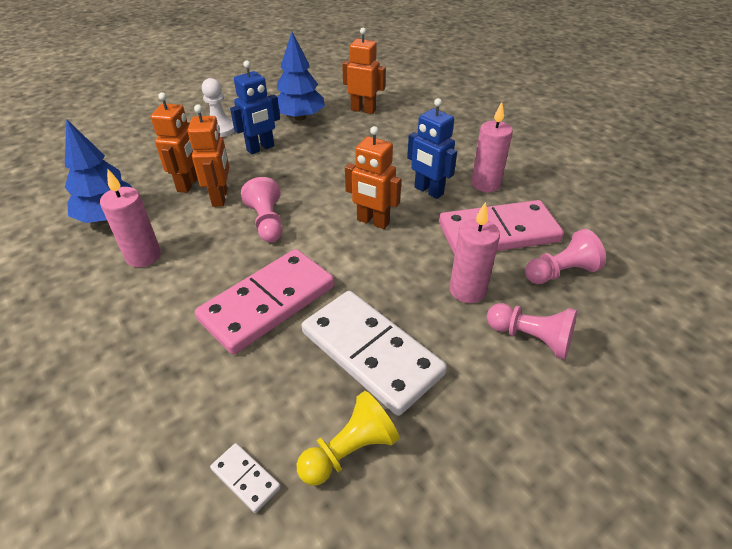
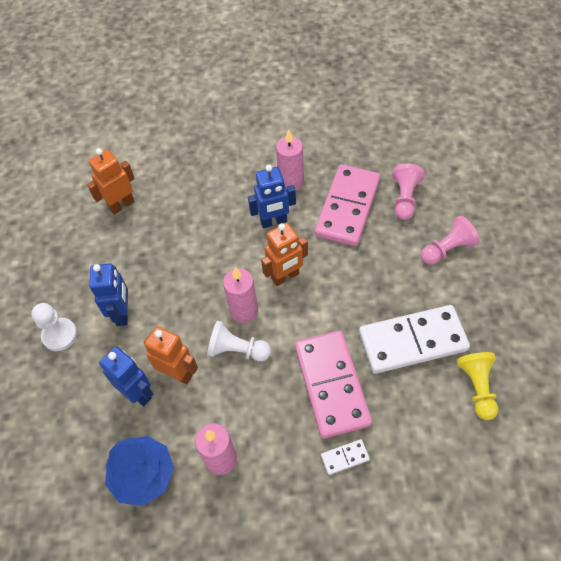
camera: 55 degrees left, 15 degrees up
orange robot [150,92,198,193] -> blue robot [99,346,153,407]
white domino [210,443,281,513] -> white domino moved to [321,439,370,475]
pink pawn [241,177,283,242] -> white pawn [207,321,271,361]
blue tree [277,32,325,121] -> none
pink candle [449,202,500,303] -> pink candle moved to [223,267,258,323]

